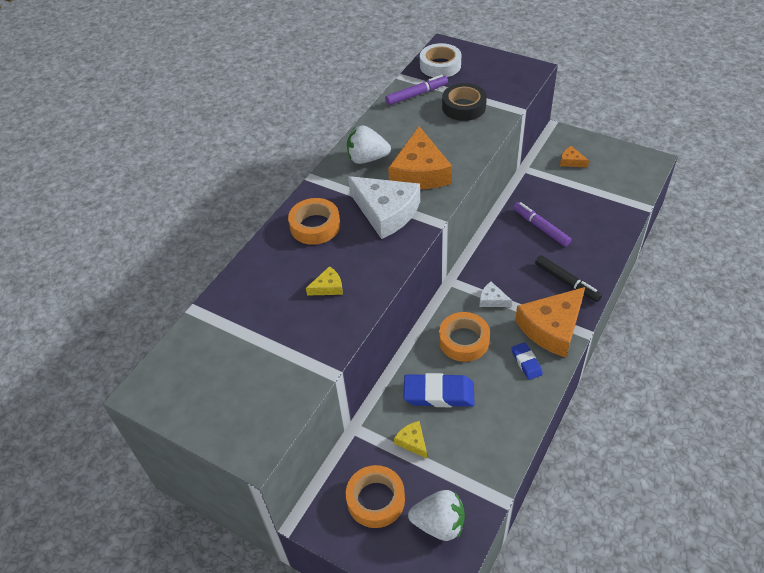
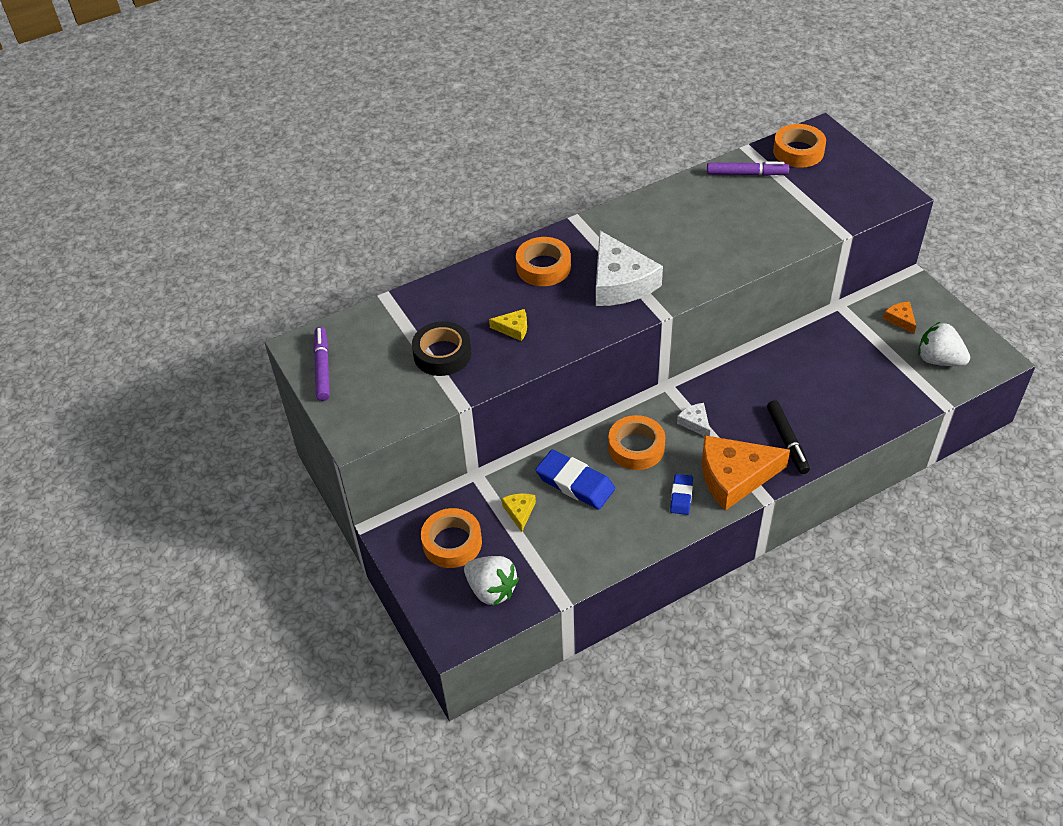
camera: 30 degrees right, 0 degrees up
white strawberry [347,126,391,164] -> white strawberry moved to [918,322,970,366]
orange cheese [388,126,452,189] -> none
white tape [420,43,461,77] -> orange tape [773,124,826,168]
black tape [442,83,487,121] -> black tape moved to [412,321,471,376]
purple marker [513,202,571,247] -> purple marker moved to [313,327,330,401]

